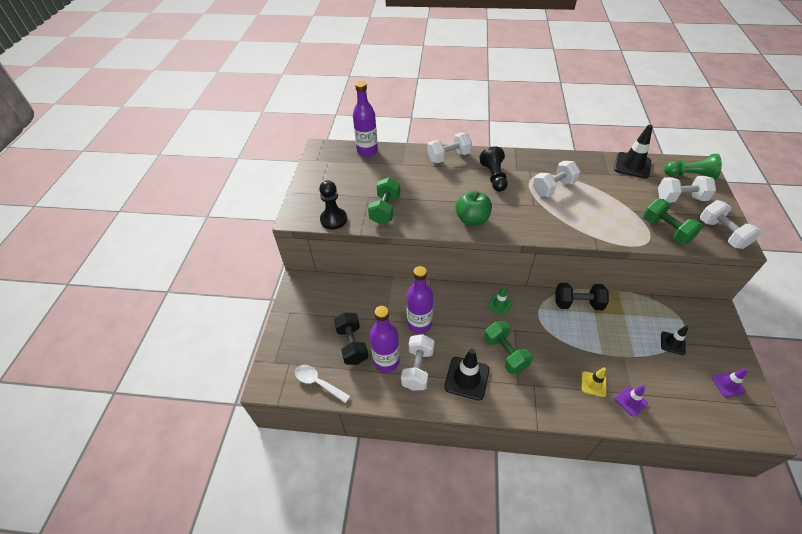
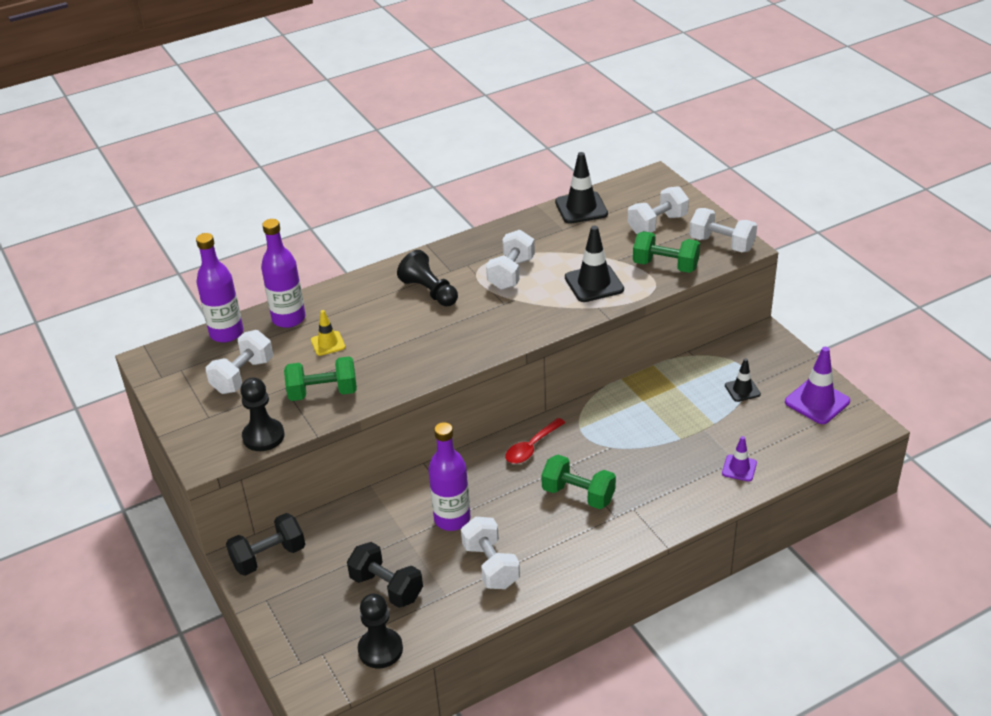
camera: 35 degrees left, 10 degrees down
white spoon [295,365,350,403] -> black pawn [358,593,403,668]
green dumbbell [368,177,400,224] -> green dumbbell turned 75 degrees counterclockwise [284,356,357,401]
purple bottle [370,306,400,372] -> purple bottle moved to [261,219,305,328]
white dumbbell [427,133,472,163] -> white dumbbell moved to [206,330,273,394]
black traffic cone [444,349,489,401] -> black traffic cone moved to [565,226,624,302]
green apple [455,190,492,226] -> none
green traffic cone [487,286,513,316] -> red spoon [505,418,565,464]
black dumbbell [555,283,609,310] -> black dumbbell moved to [226,513,305,576]
yellow traffic cone [581,368,607,397] -> yellow traffic cone moved to [311,310,345,356]
green pawn [664,154,722,180] -> none
purple traffic cone [712,368,748,397] -> purple traffic cone [785,347,850,424], size x1.71

